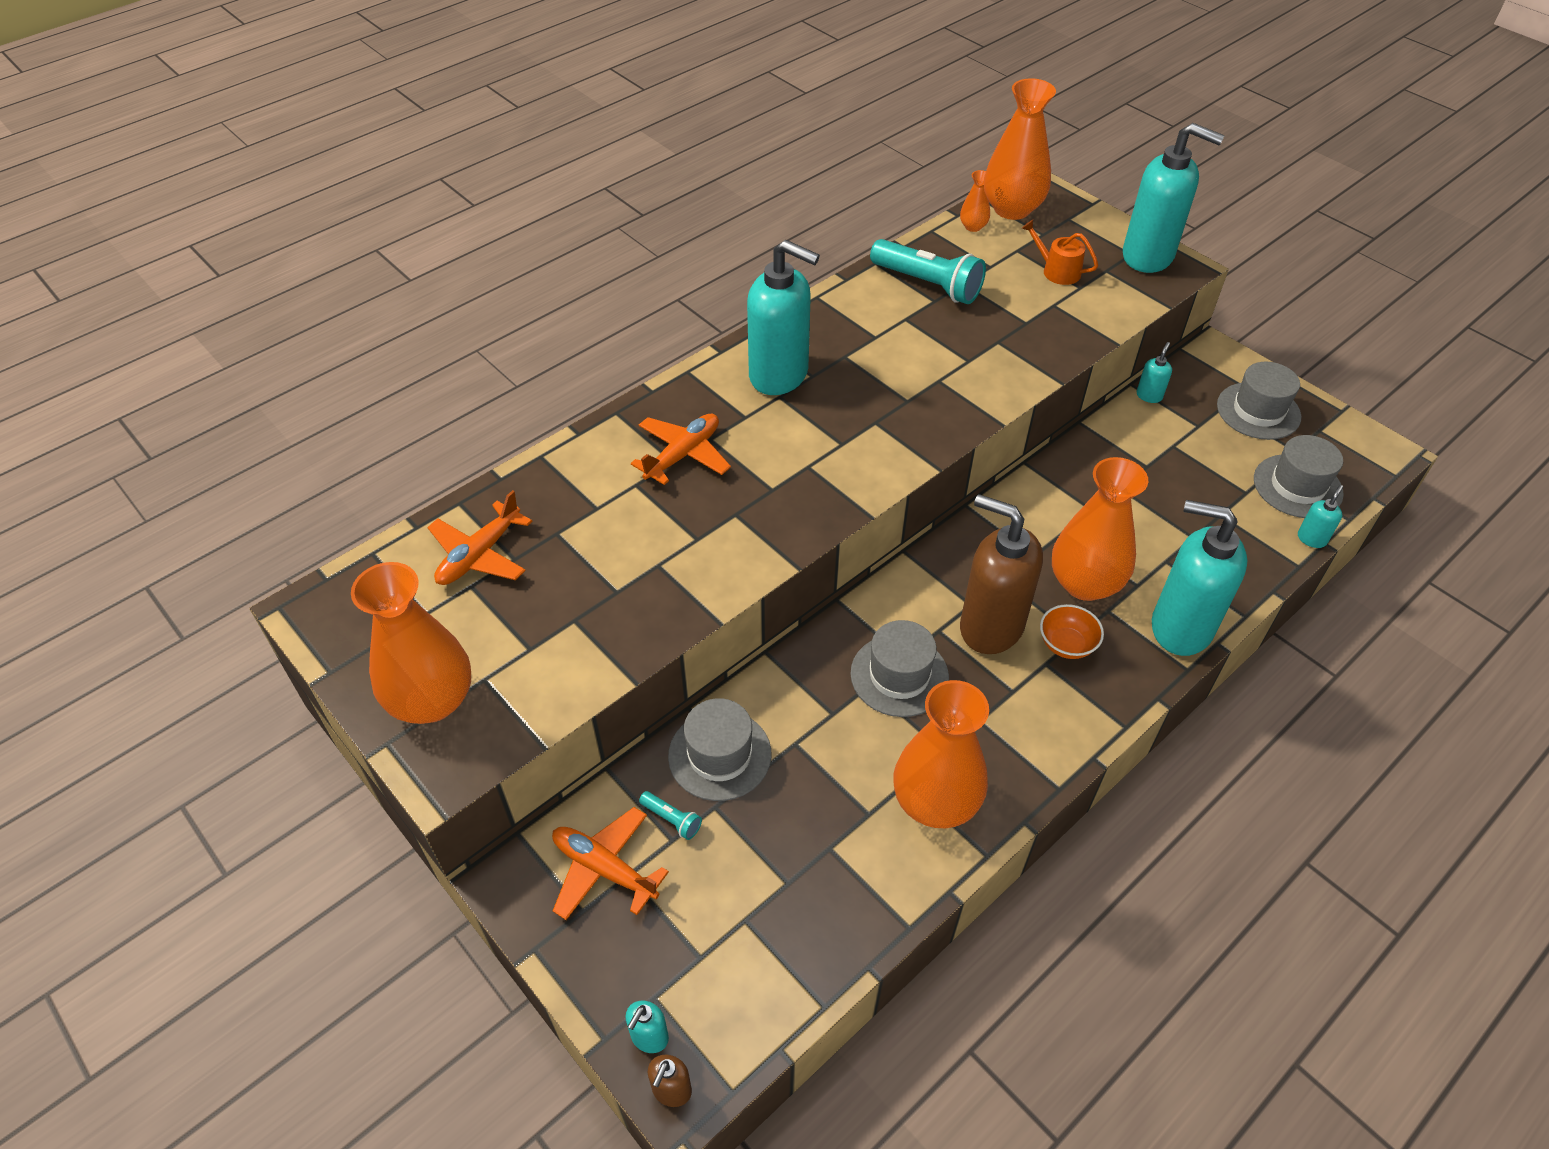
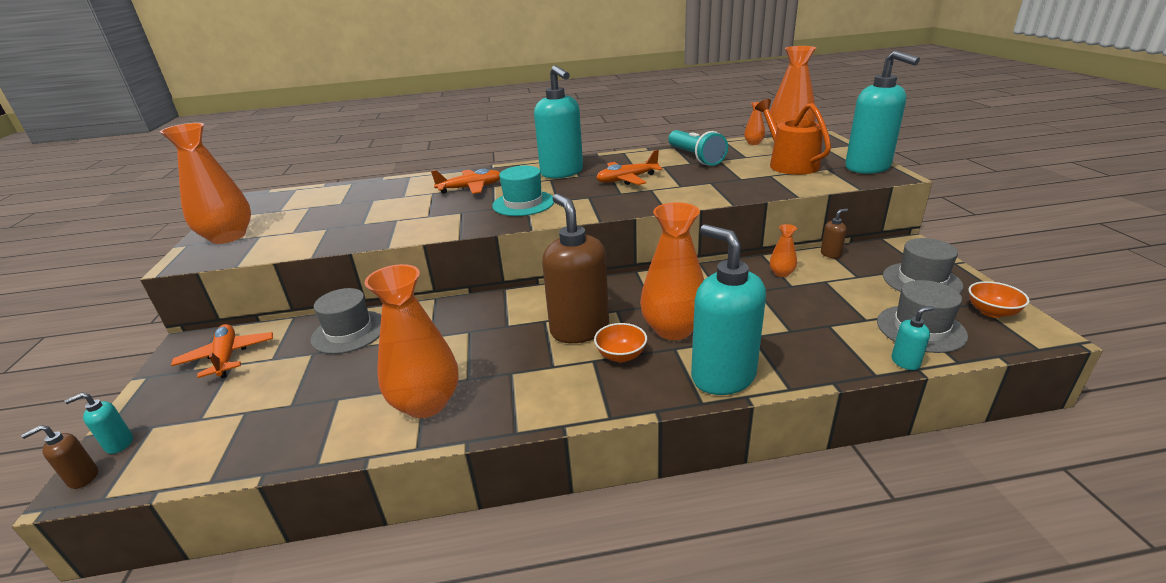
camera: 35 degrees right, 20 degrees down
orange plane [427,490,532,585] -> orange plane moved to [596,150,663,185]
turquoise flashlight [639,791,702,840] -> none
grey hat [850,620,949,717] -> none
orange watering can [1022,220,1098,285] -> orange watering can [755,99,831,175], size x1.76
turquoise soap dispenser [1136,342,1172,403] -> brown soap dispenser [821,209,848,258]
none -> turquoise hat [492,166,554,216]
none -> orange vase [770,224,797,277]
none -> orange bowl [968,281,1030,318]

